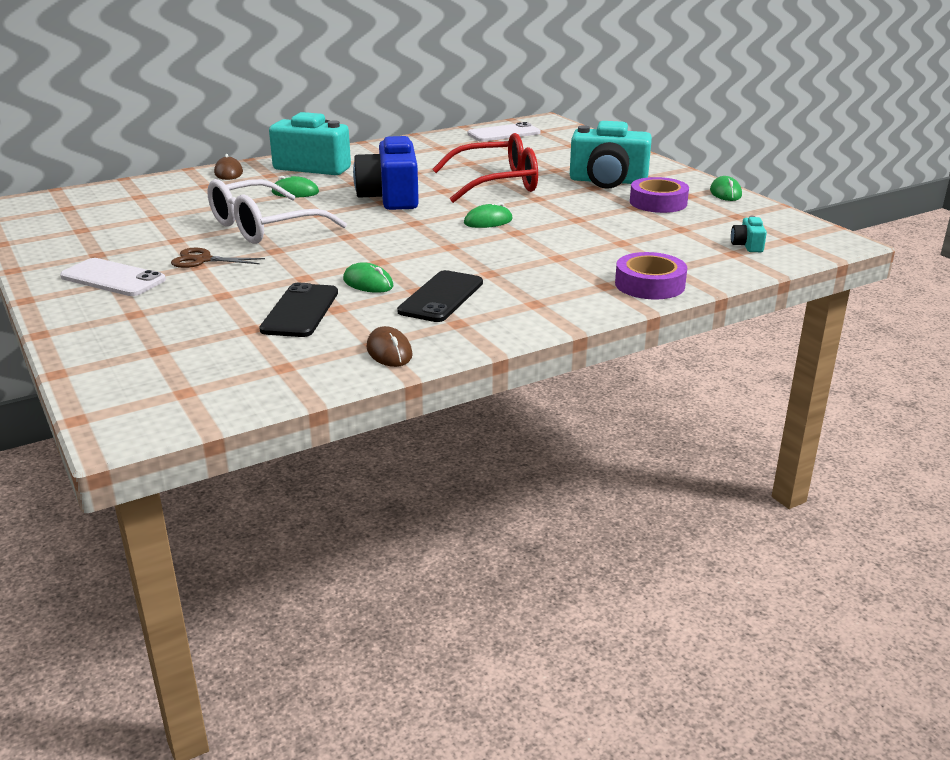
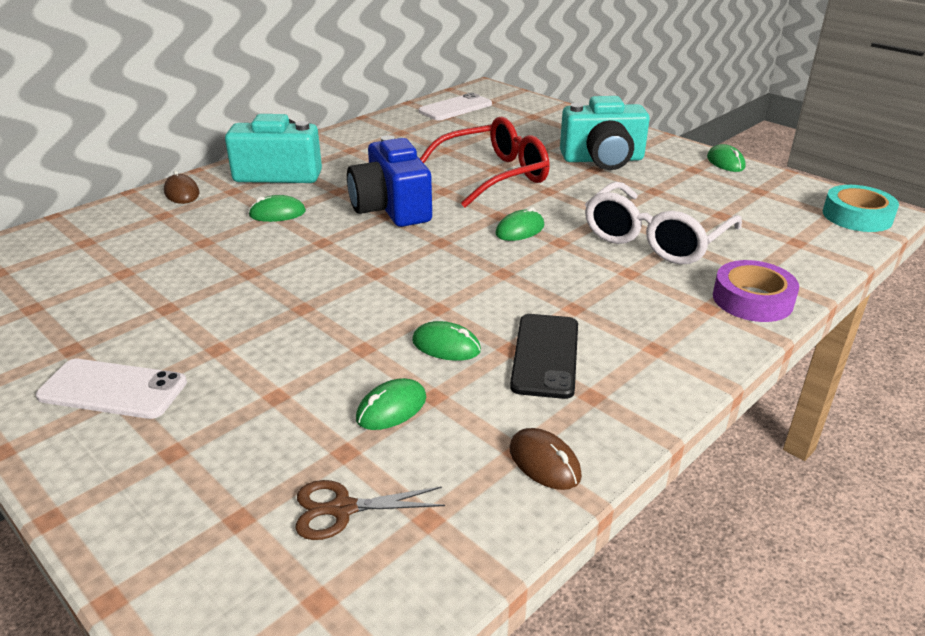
camera: 15 degrees left, 5 degrees up
brown scissors [171,248,265,268] -> brown scissors moved to [295,480,445,540]
white glasses [207,179,347,244] -> white glasses moved to [585,181,742,265]
black phone [259,283,338,337] -> green mouse [356,378,426,430]
purple tape [630,177,689,213] -> none
turquoise camera [731,216,767,252] -> none
none -> turquoise tape [823,185,899,232]

